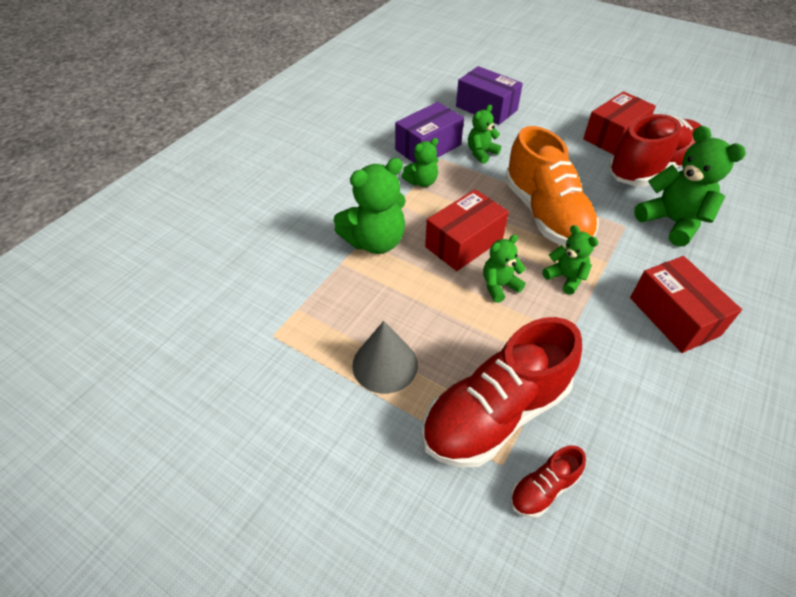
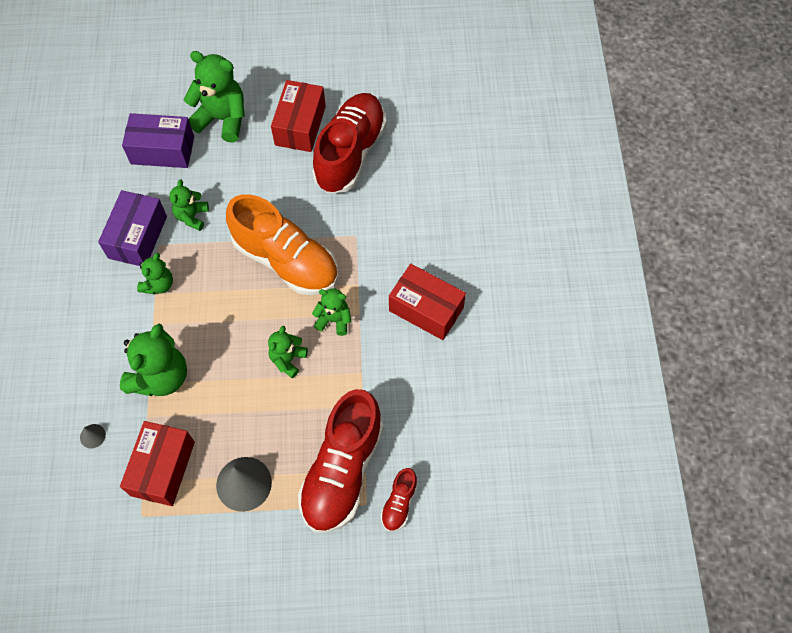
camera: 35 degrees left, 15 degrees up
red box [425,189,509,271] -> red box moved to [120,421,195,506]
green teddy bear [634,126,746,247] -> green teddy bear moved to [184,51,245,143]
none -> grey cone [80,424,106,449]

